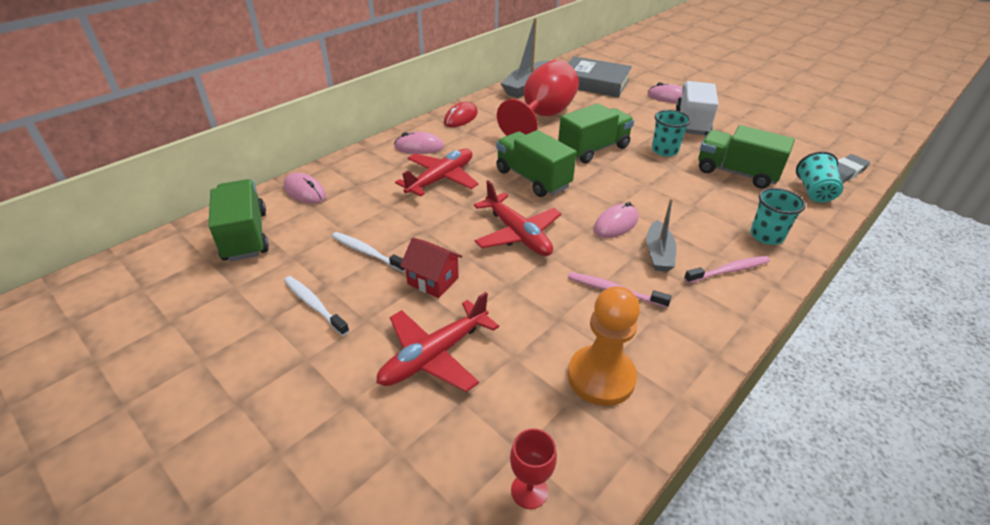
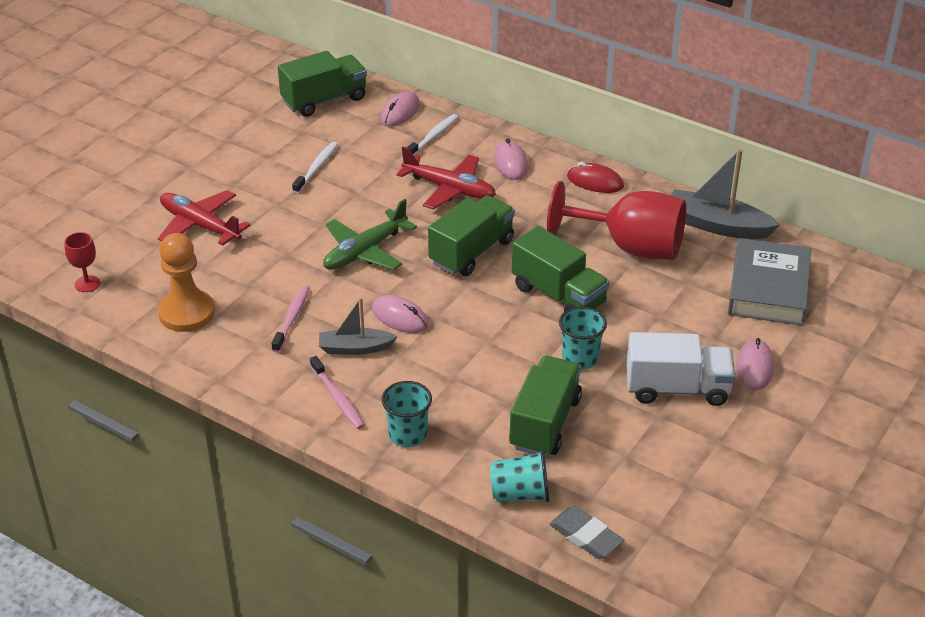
camera: 80 degrees right, 0 degrees up
white toothbrush [284,276,350,336] -> white toothbrush moved to [407,114,458,155]
red house [400,237,462,298] -> none
red plane [474,180,562,256] -> green plane [323,199,417,270]

